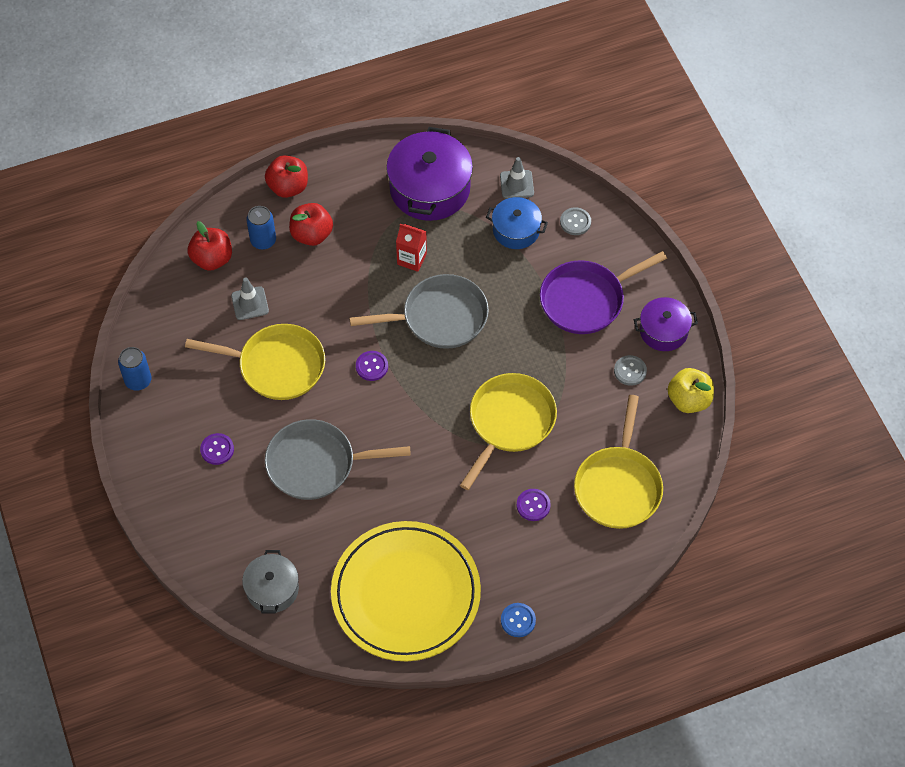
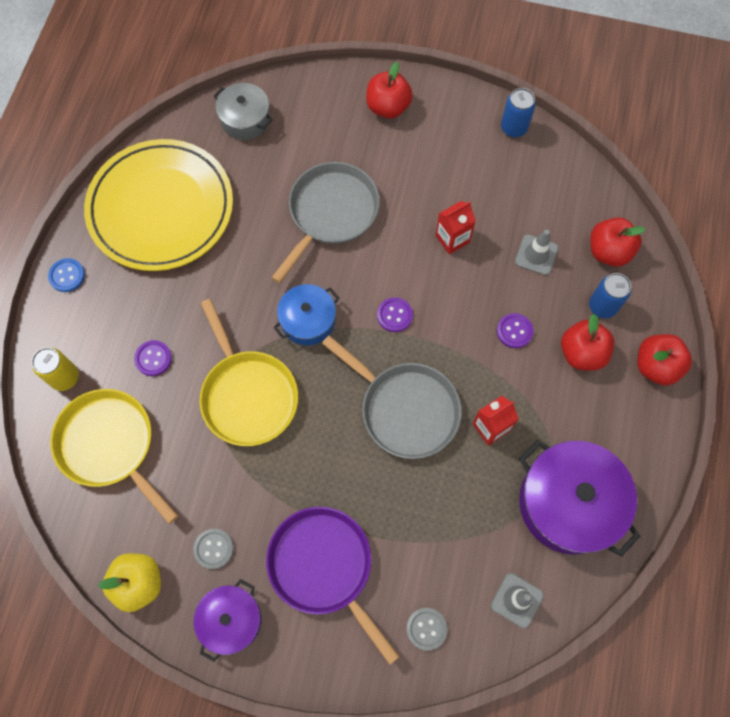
camera: 125 degrees right, 10 degrees up
yellow pan [185,324,325,400] -> red carton [435,201,476,254]
purple button [200,433,234,465] -> purple button moved to [497,313,533,348]
grey pan [349,274,489,349] -> grey pan turned 75 degrees counterclockwise [322,335,462,459]
blue pot [486,197,548,249] -> blue pot moved to [273,284,340,345]
purple pan [540,251,667,334] -> purple pan turned 45 degrees counterclockwise [266,507,400,665]
none -> yellow can [32,348,79,391]
none -> red apple [366,62,413,118]

